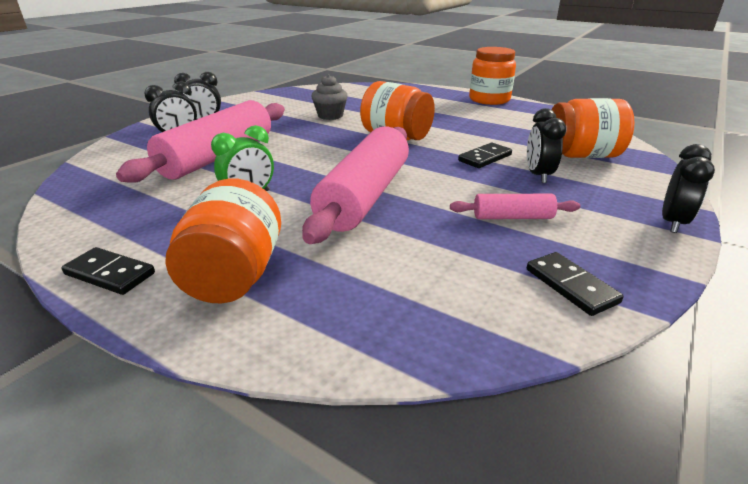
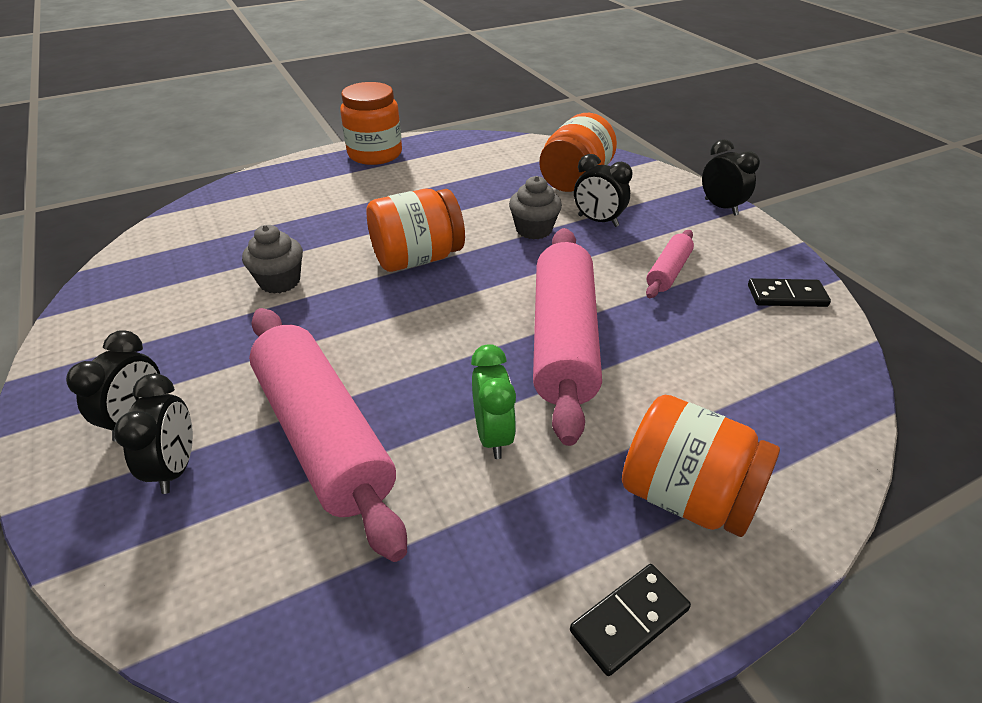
camera: 60 degrees left, 10 degrees up
pink rolling pin [302,126,409,244] -> pink rolling pin turned 45 degrees clockwise [533,228,602,446]
black domino [458,143,512,168] -> grey cupcake [509,176,562,240]

